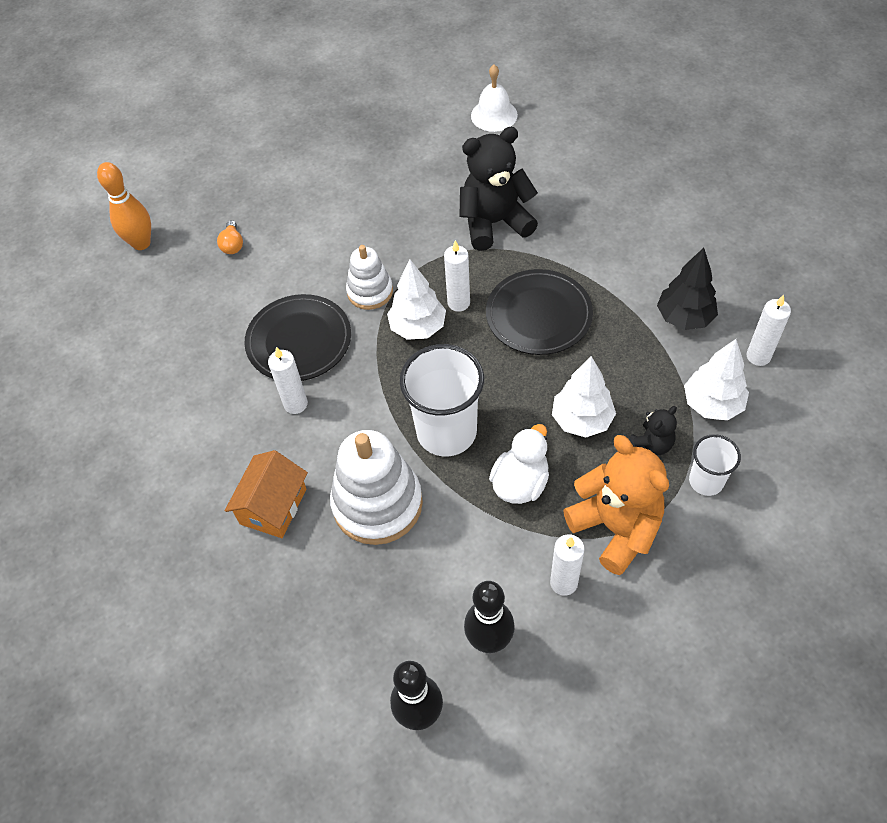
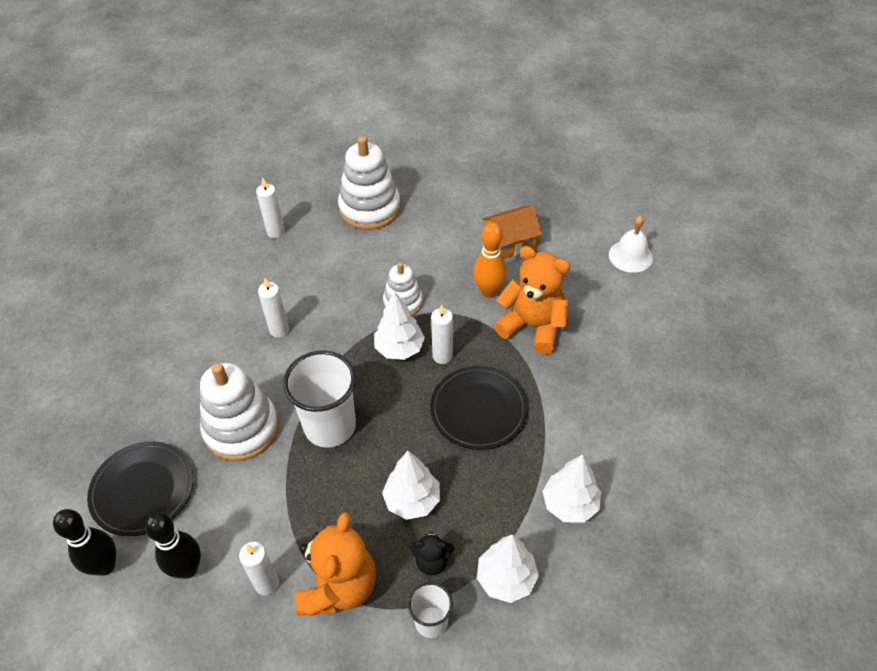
camera: 45 degrees right, 5 degrees down
orange bowling pin [97,162,151,250] -> orange bowling pin moved to [473,223,507,298]
orange light bulb [217,220,243,254] -> white stacking toy [338,136,401,230]
orange house [225,450,308,538] -> orange house moved to [482,206,542,259]
black plate [245,294,351,381] -> black plate moved to [87,441,193,536]
black teddy bear [460,127,538,251] -> orange teddy bear [494,246,570,354]
white duck [489,424,549,504] -> none
black tree [657,248,718,330] -> white tree [543,454,601,523]
white candle [747,295,791,366] -> white candle moved to [256,177,285,239]

